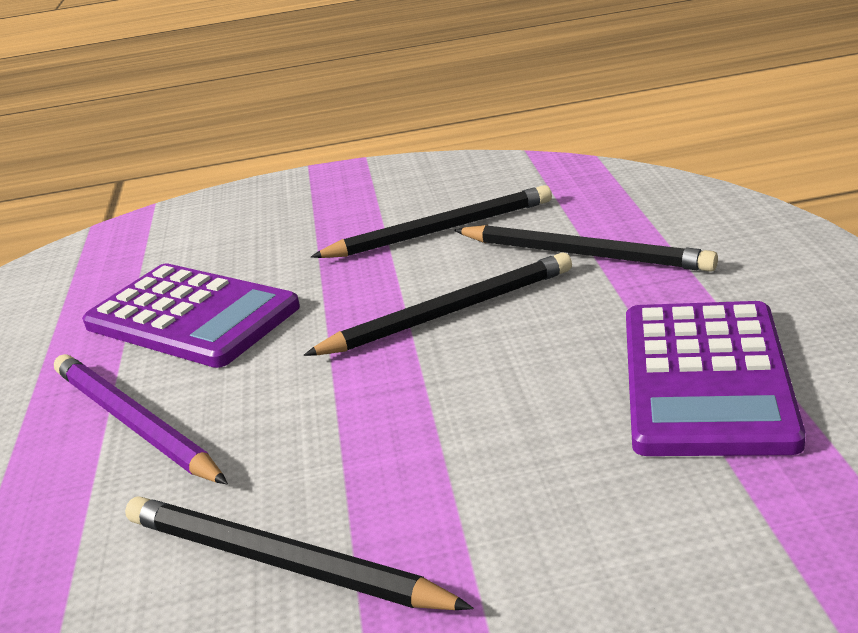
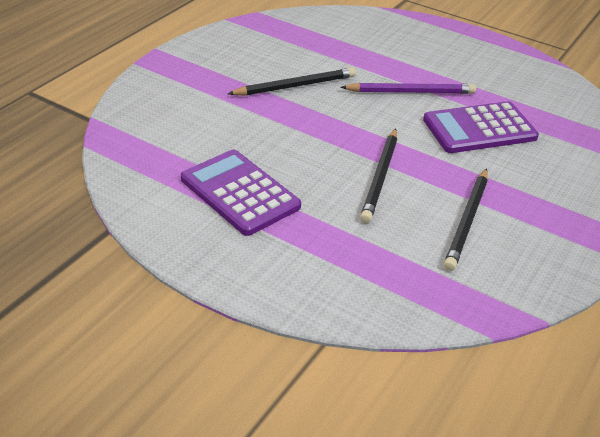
camera: 125 degrees right, 10 degrees up
black pencil [454,225,718,272] -> none

